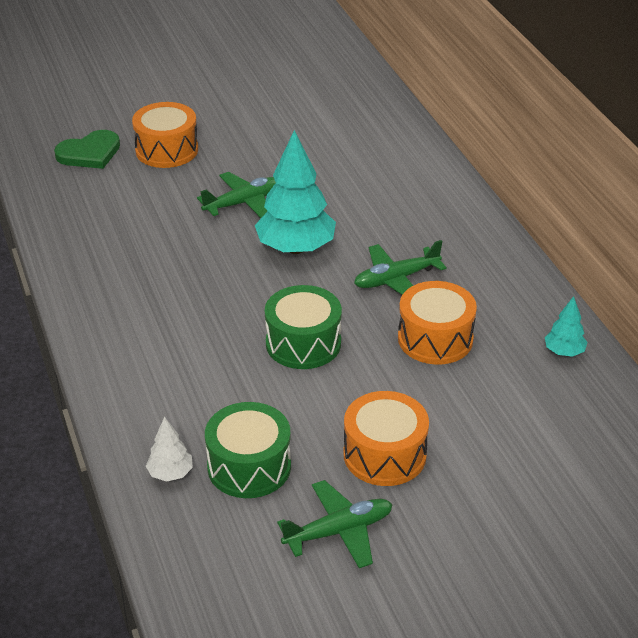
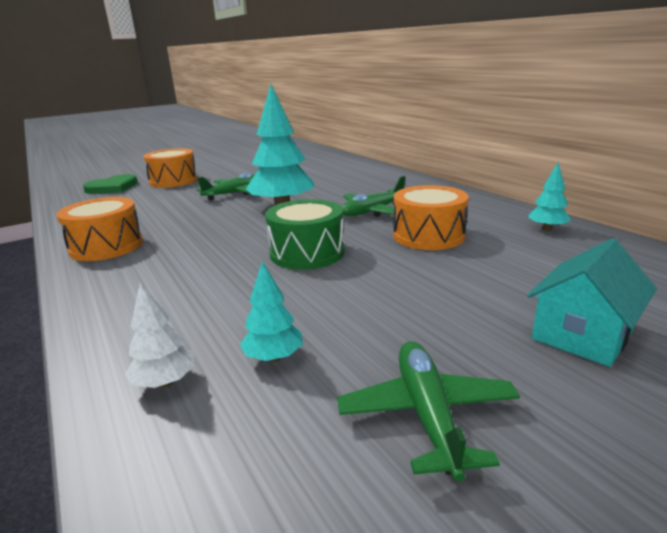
camera: 10 degrees left, 15 degrees down
green drum [205,402,291,498] -> turquoise tree [240,261,303,362]
green plane [277,480,393,568] -> green plane turned 60 degrees counterclockwise [337,341,520,482]
orange drum [344,391,429,486] -> orange drum moved to [56,197,143,261]
none -> turquoise house [527,238,657,367]

